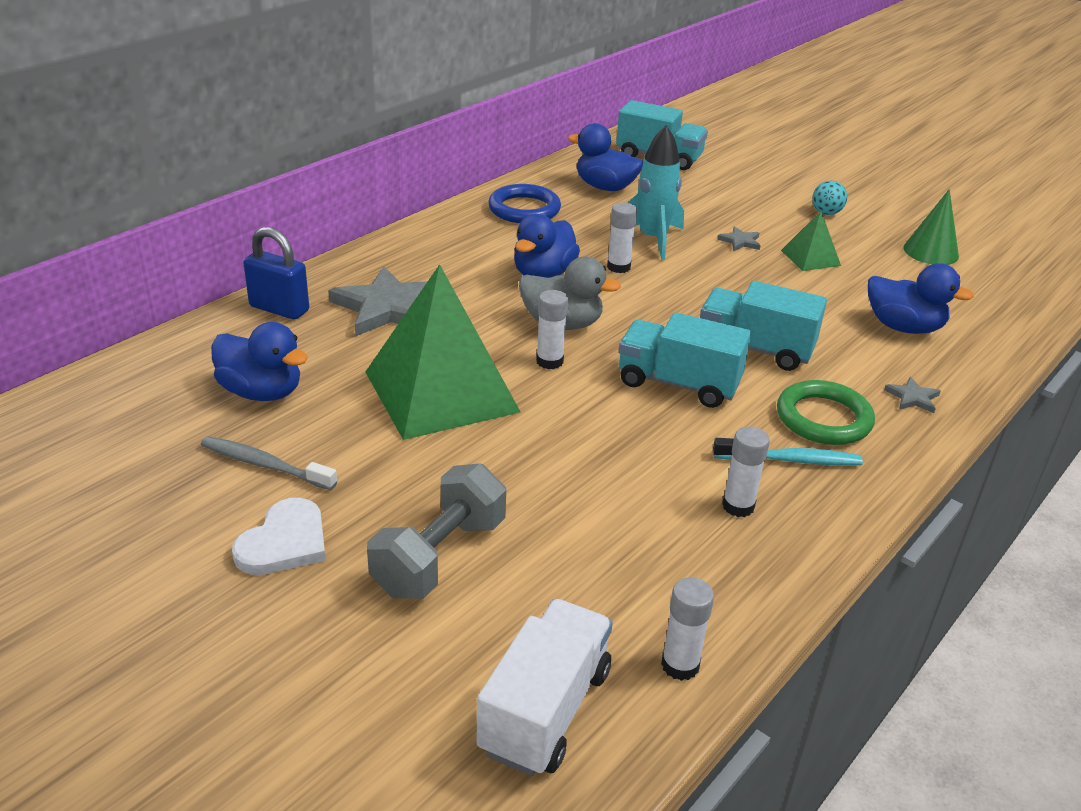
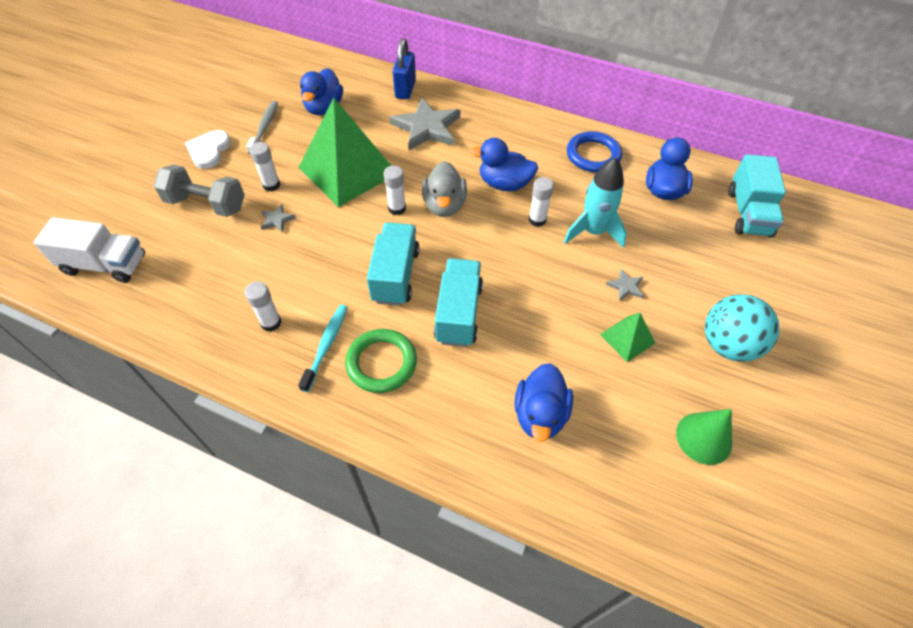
camera: 75 degrees right, 20 degrees up
white heart [232,498,326,575] -> white heart turned 90 degrees clockwise [185,130,231,169]
white glue stick [661,577,714,681] -> white glue stick moved to [250,142,280,191]
turquoise toothbrush [713,438,863,465] -> turquoise toothbrush turned 150 degrees counterclockwise [298,305,348,392]
turquoise ball [812,181,847,215] -> turquoise ball [705,294,779,362], size x1.97
grey star [884,377,941,413] -> grey star moved to [261,204,296,232]

